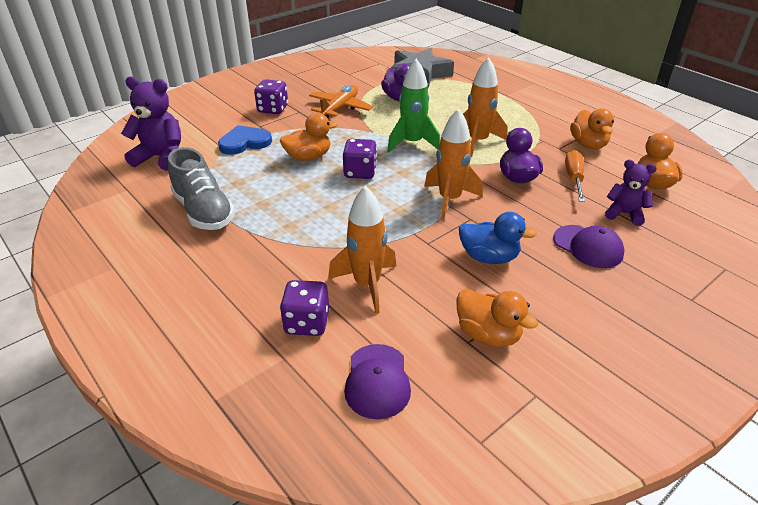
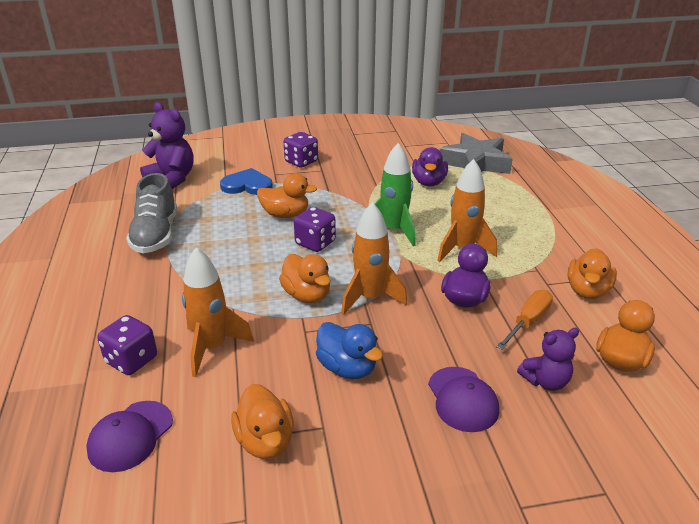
camera: 30 degrees right, 5 degrees down
orange plane [309,85,373,119] -> none
purple teddy bear [605,160,657,226] -> purple teddy bear turned 105 degrees clockwise [517,328,579,391]
none -> orange duck [279,254,331,303]

